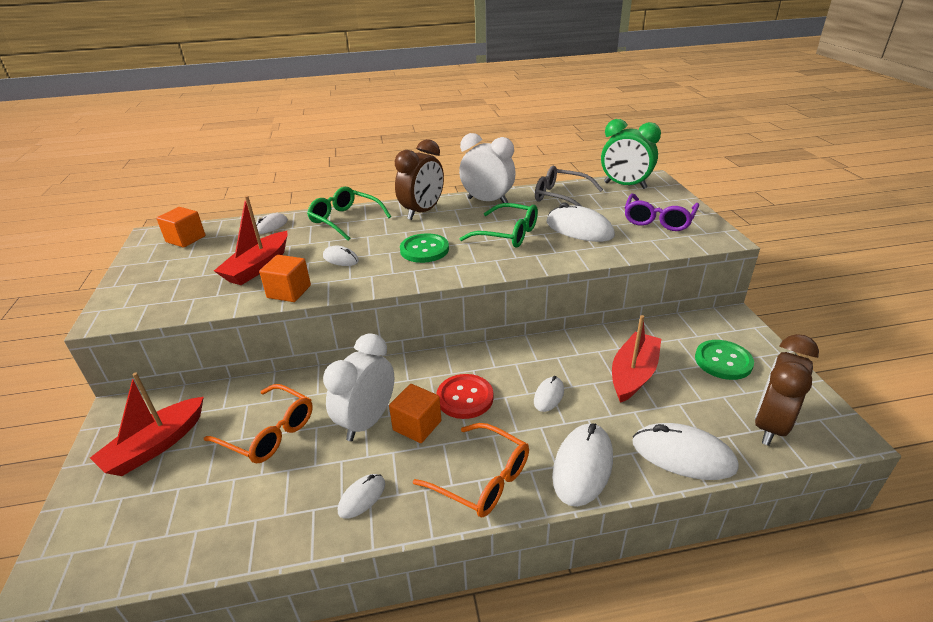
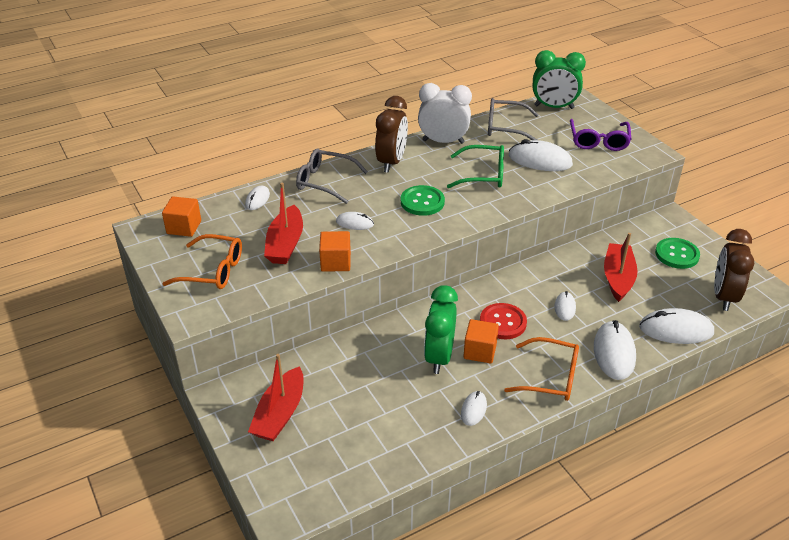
camera: 20 degrees left, 5 degrees up
orange glasses [204,384,313,463] -> orange glasses moved to [162,234,242,289]
green glasses [307,187,391,241] -> grey glasses [296,148,368,204]
white clock [323,333,394,441] -> green clock [424,285,458,374]

